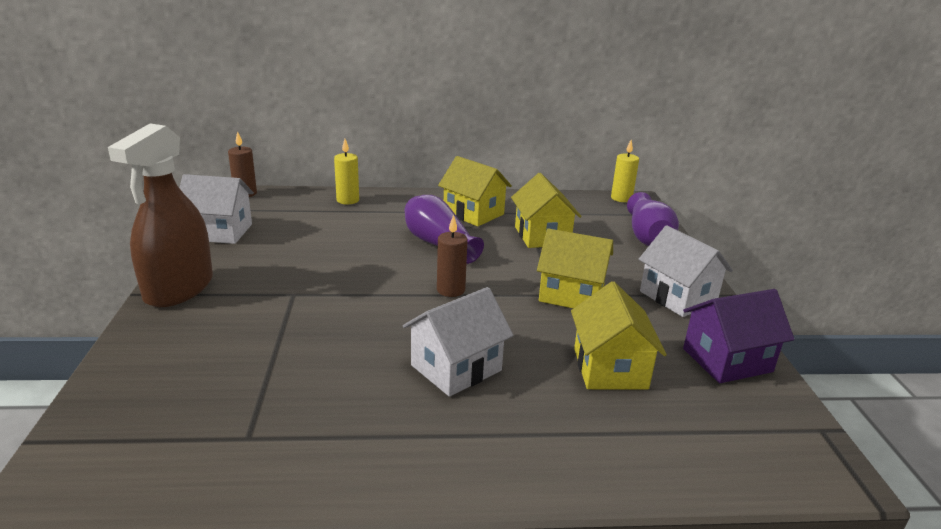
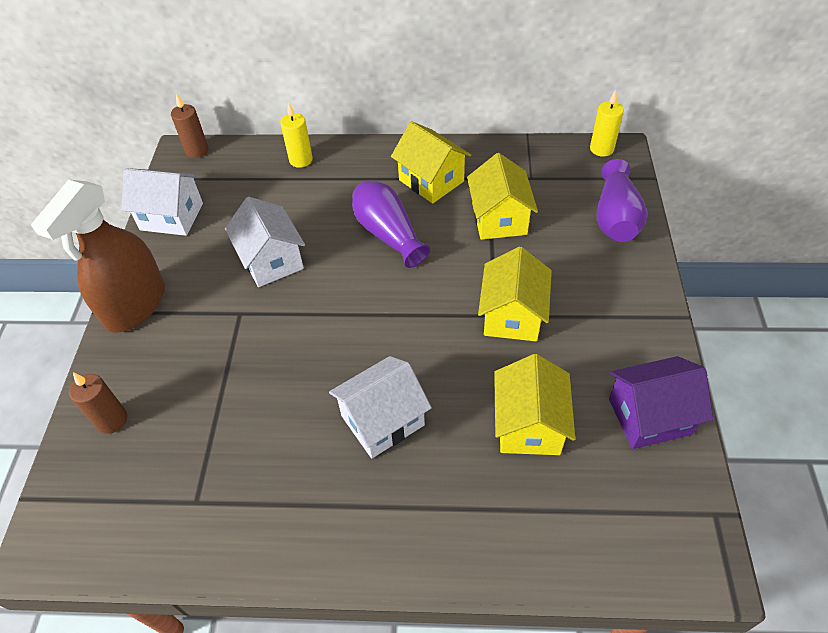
camera: 10 degrees right, 25 degrees up
brown candle [437,214,468,297] -> brown candle moved to [69,372,127,434]
yellow house [537,228,613,308] -> yellow house turned 75 degrees clockwise [478,247,552,341]
white house [639,225,733,317] -> white house moved to [225,197,305,287]

